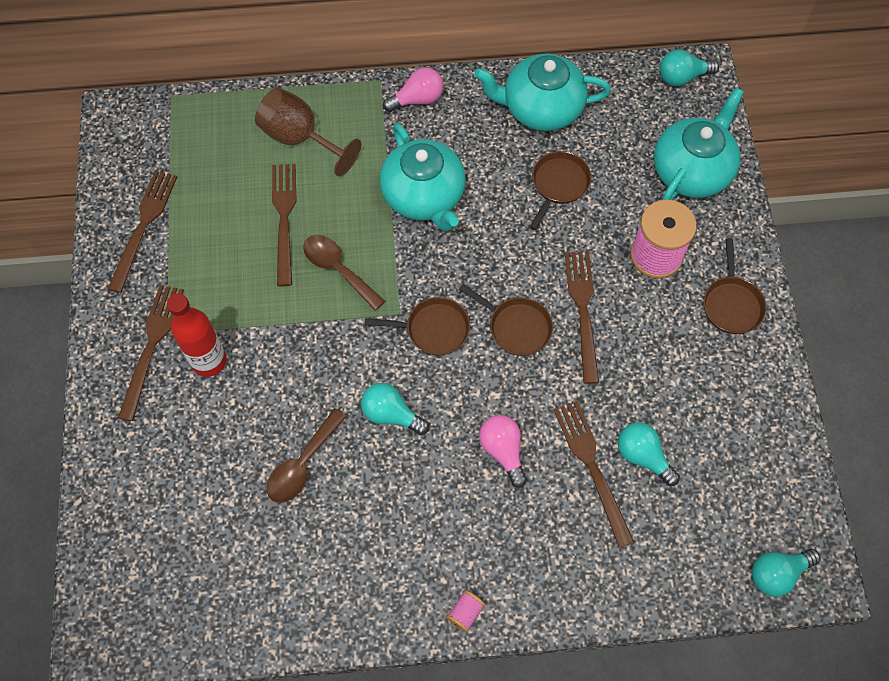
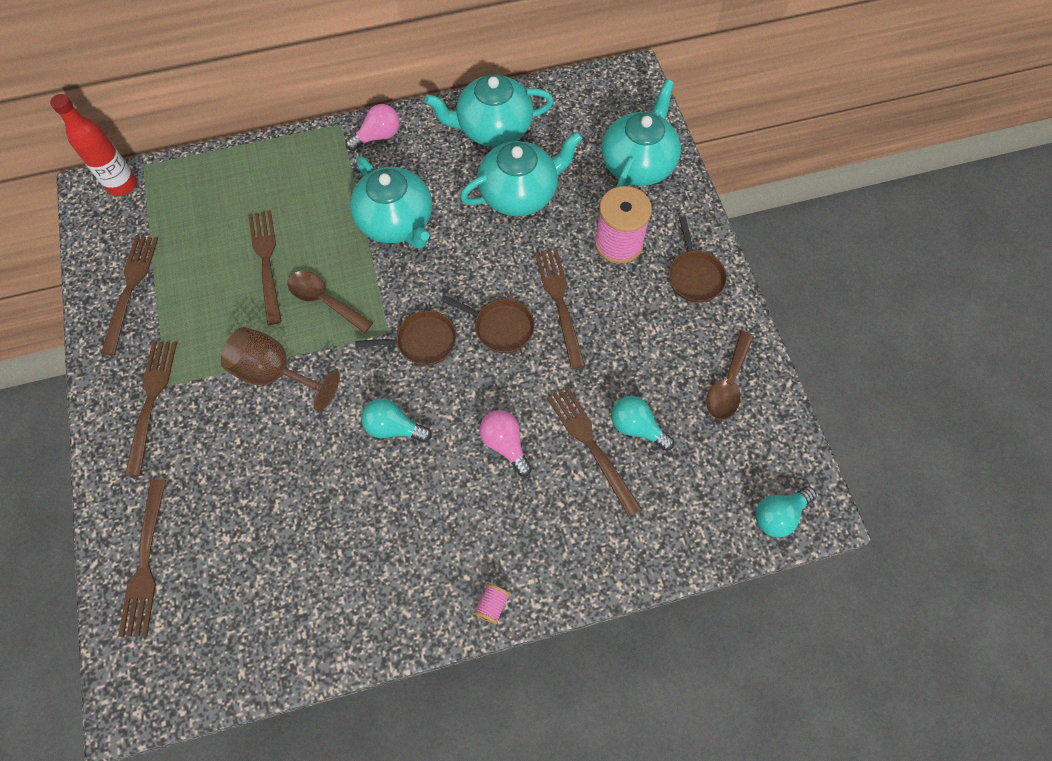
camera: 10 degrees left, 0 degrees up
red bottle [167,293,227,377] -> red bottle moved to [50,94,137,196]
brown goblet [255,87,361,176] -> brown goblet moved to [221,327,340,412]
brown spoon [267,408,347,503] -> brown spoon moved to [706,331,754,420]
brown pan [530,151,591,230] -> turquoise teapot [460,132,583,216]
turquoise light bulb [660,50,719,86] -> none
none -> brown fork [118,479,166,637]

